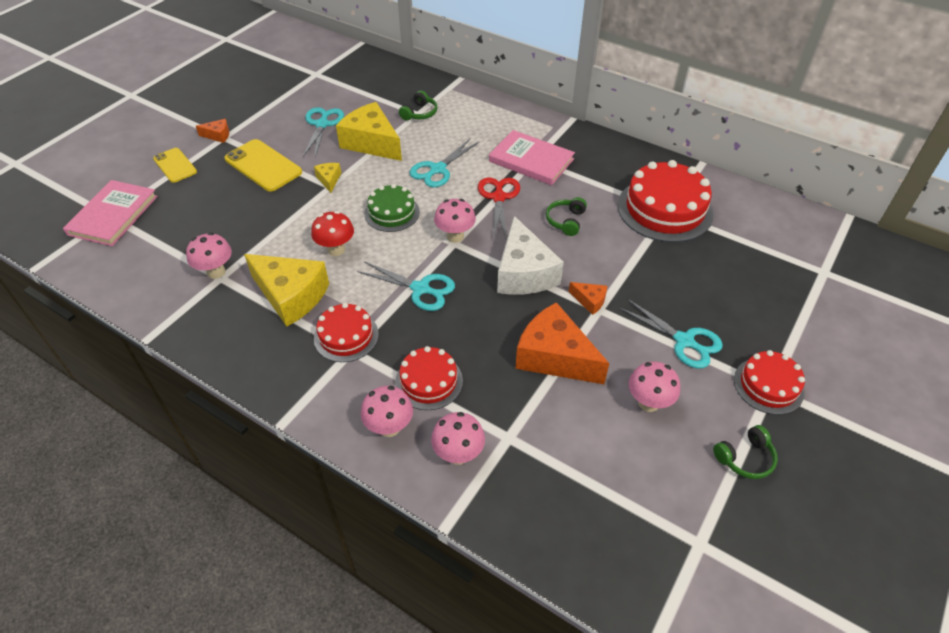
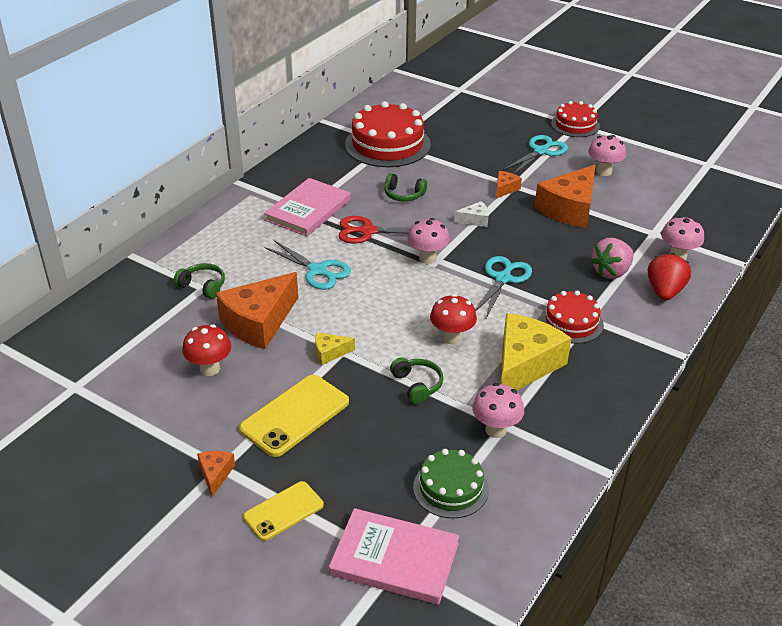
camera: 90 degrees left, 10 degrees down
turquoise scissors [303,107,344,157] -> red mushroom [182,325,231,376]
yellow cheese [336,102,402,161] -> orange cheese [216,272,298,349]
pink mushroom [361,386,413,437] -> red strawberry [648,253,691,301]
green cake [364,184,420,232] -> green cake moved to [413,449,489,518]
red cake [395,346,463,410] -> pink strawberry [590,238,634,279]
white cheese [497,216,564,295] -> white cheese [454,201,489,227], size x0.45
green headphones [713,425,778,479] -> green headphones moved to [390,357,443,404]

